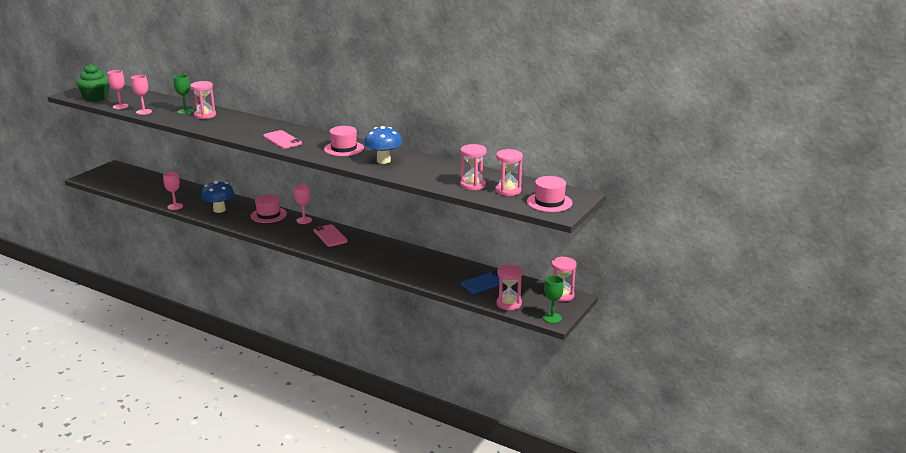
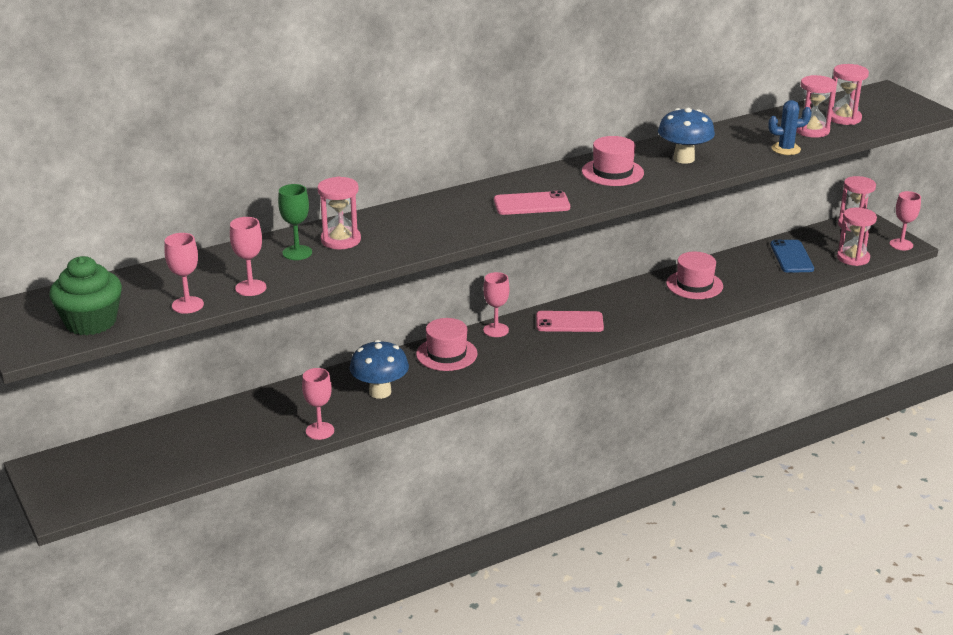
camera: 60 degrees left, 5 degrees up
pink hat [527,176,573,212] -> pink hat moved to [666,252,723,299]
green goblet [543,275,564,323] -> pink goblet [889,191,921,250]
none -> blue cactus [768,100,812,155]

